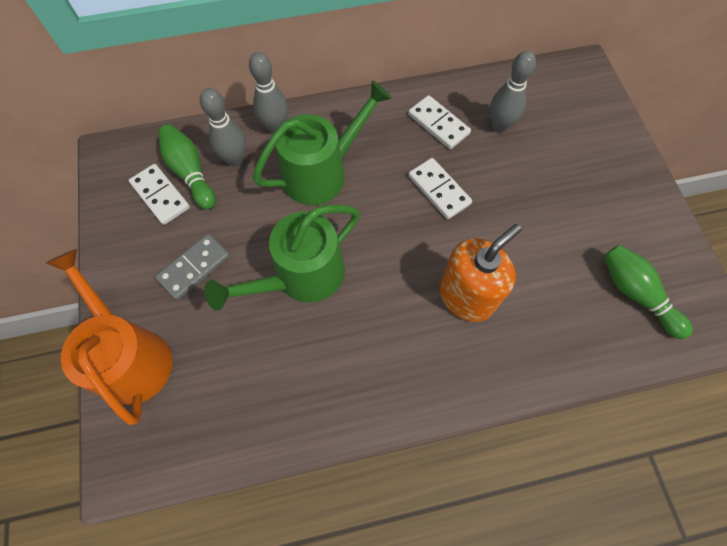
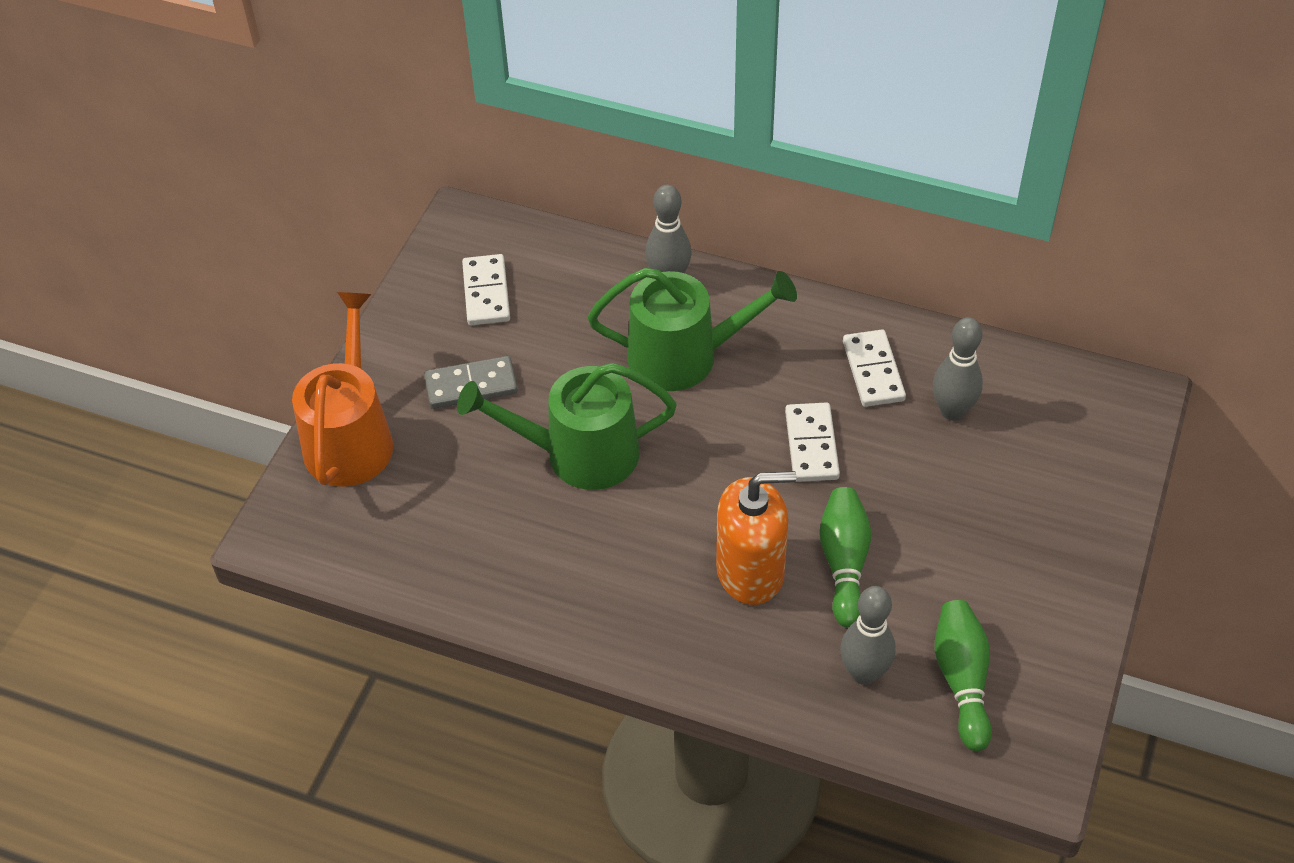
camera: 35 degrees right, 15 degrees down
green bowling pin [158,124,216,210] -> green bowling pin moved to [819,487,871,627]
grey bowling pin [200,88,246,166] -> grey bowling pin moved to [840,586,896,685]

